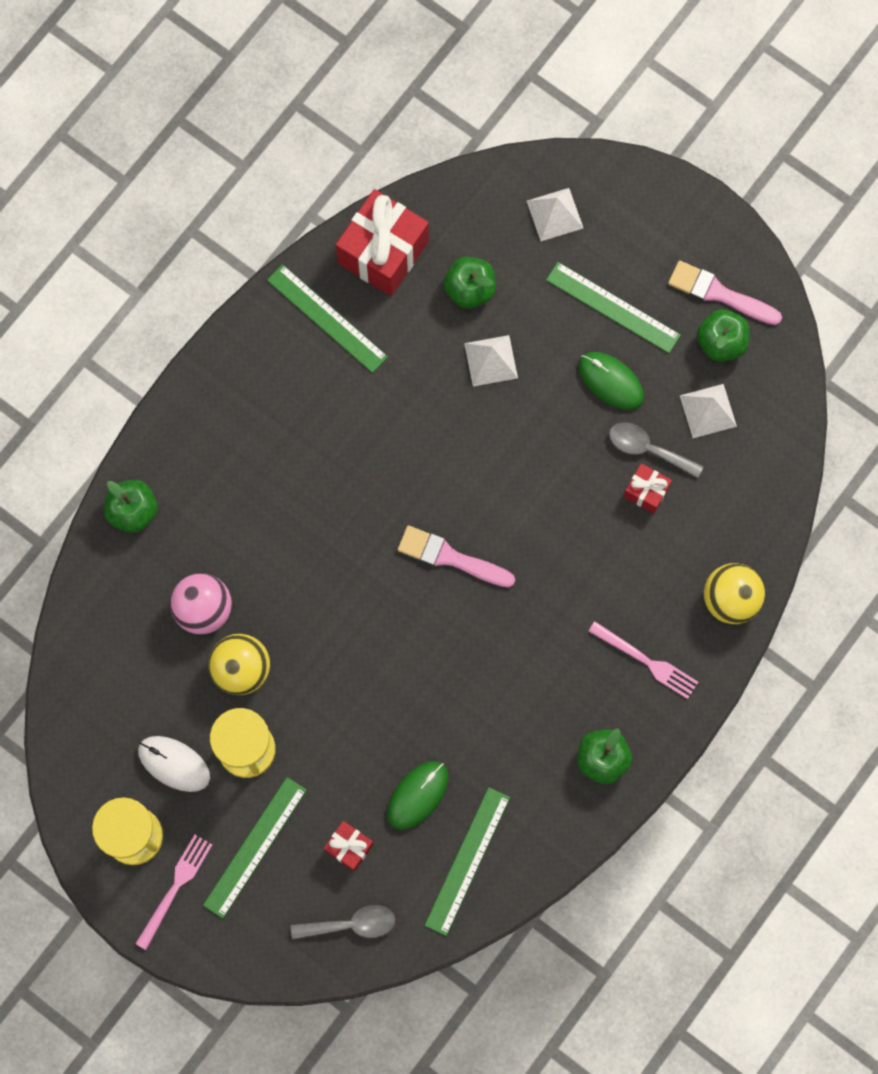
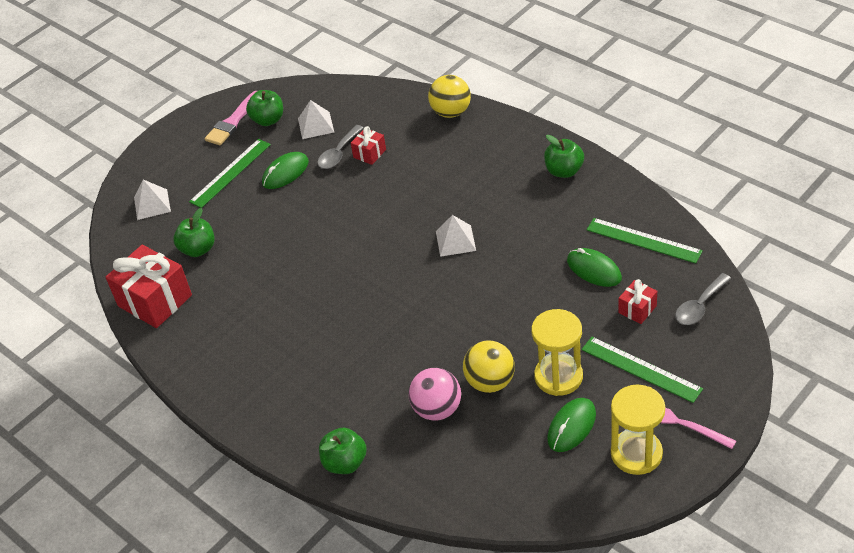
camera: 80 degrees left, 30 degrees down
white mouse [138,736,210,792] -> green mouse [547,398,596,452]
green ruler [267,264,388,373] -> none
grey spoon [291,905,395,940] -> grey spoon turned 135 degrees counterclockwise [675,273,731,325]
pink brush [397,525,515,588] -> none
white pyramid [464,335,518,386] -> white pyramid moved to [436,215,476,257]
pink fork [588,621,698,699] -> none

